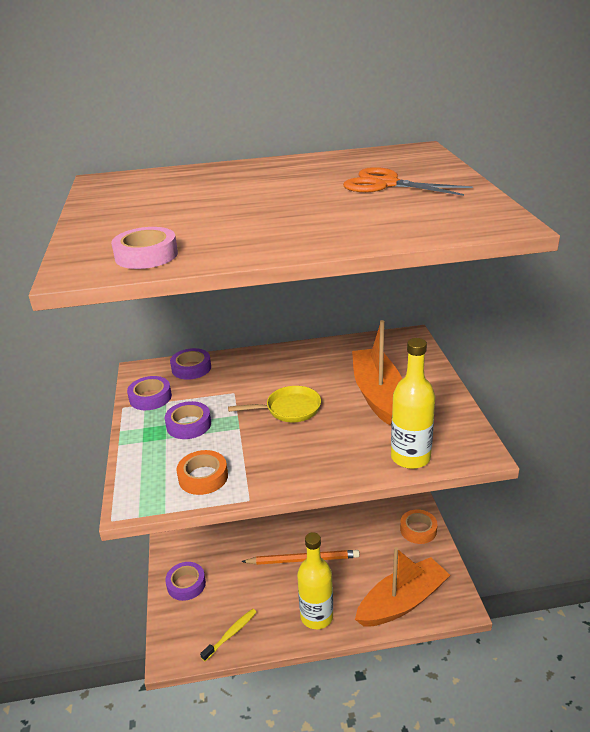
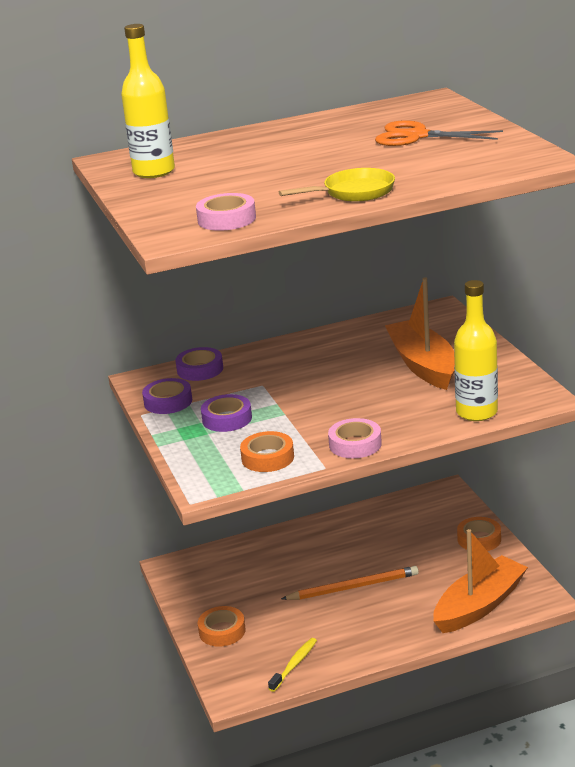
camera: 10 degrees left, 5 degrees down
purple tape [165,562,206,601] -> orange tape [198,606,245,647]
yellow pan [228,386,321,422] -> yellow pan moved to [279,168,395,202]
yellow bottle [297,532,333,629] -> yellow bottle moved to [121,24,175,178]
none -> pink tape [328,418,382,458]

